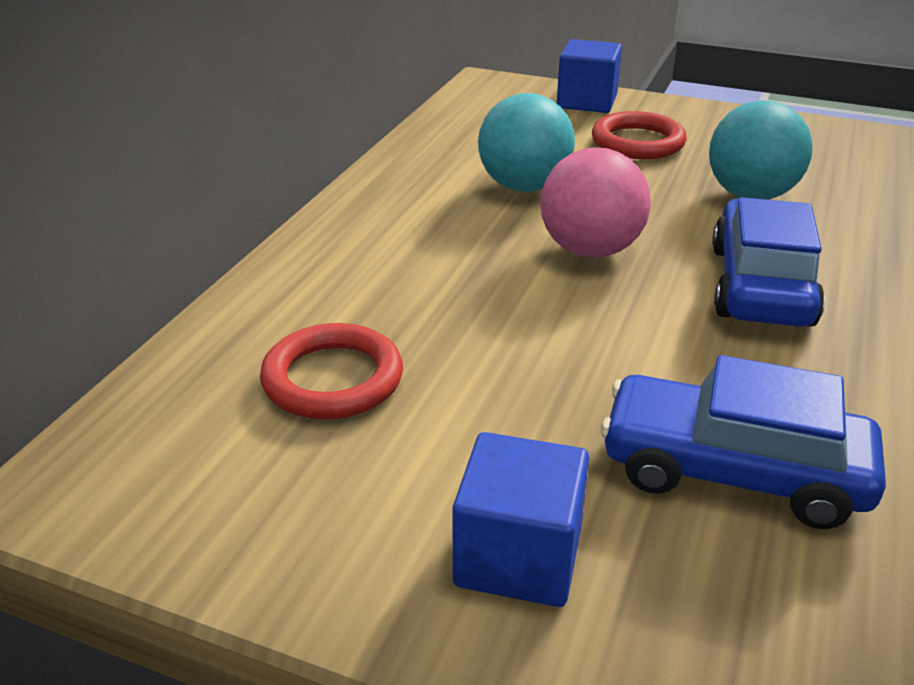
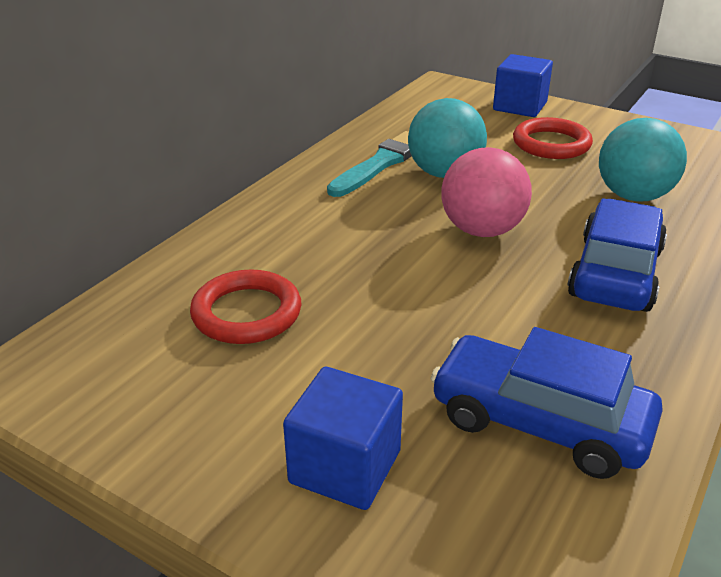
camera: 10 degrees right, 0 degrees up
none -> turquoise brush [327,131,412,197]

